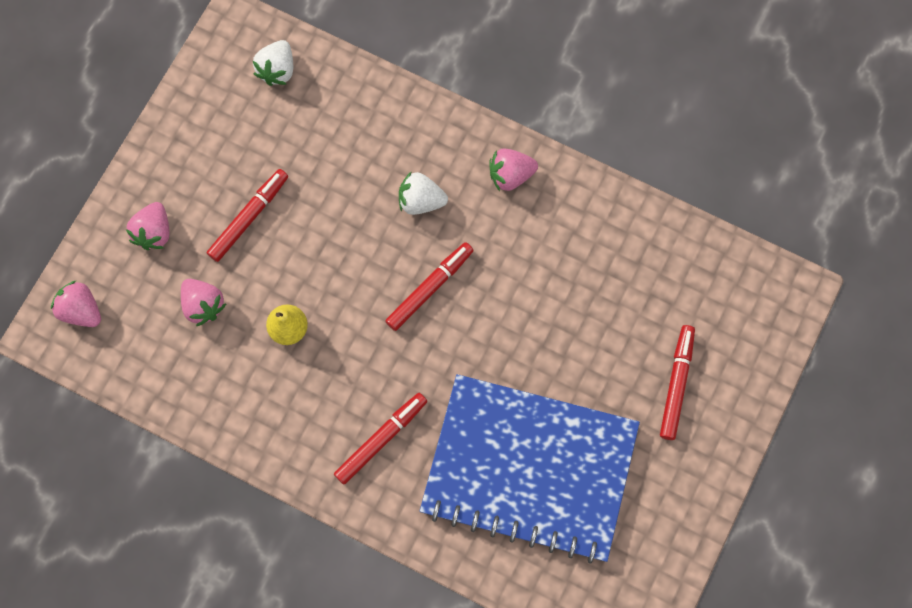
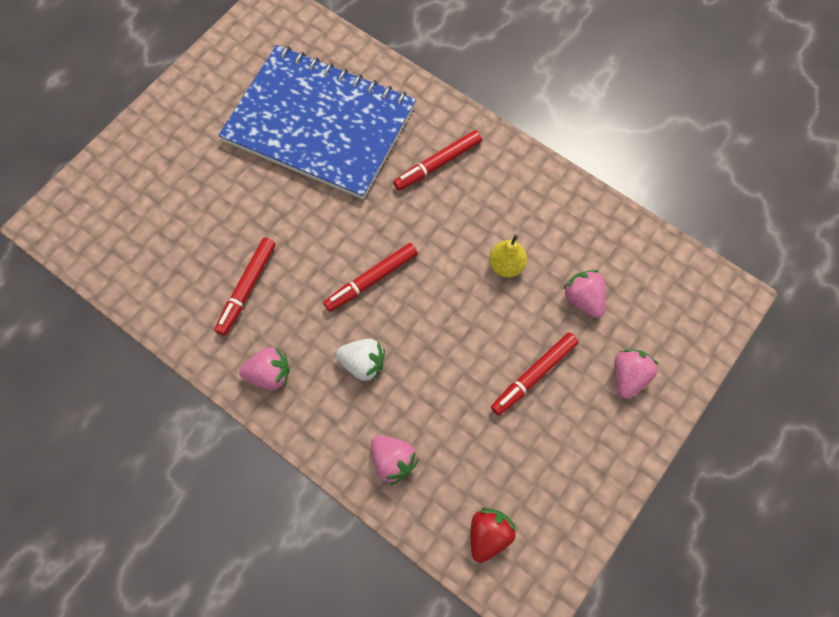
camera: 170 degrees left, 5 degrees down
pink strawberry [51,281,101,327] -> pink strawberry moved to [371,435,419,485]
white strawberry [253,40,293,86] -> red strawberry [471,508,516,563]
red marker [660,325,695,440] -> red marker moved to [214,237,275,336]

